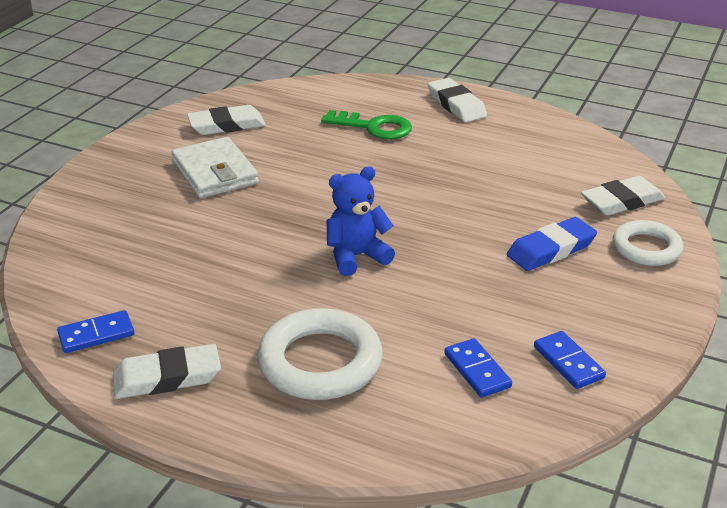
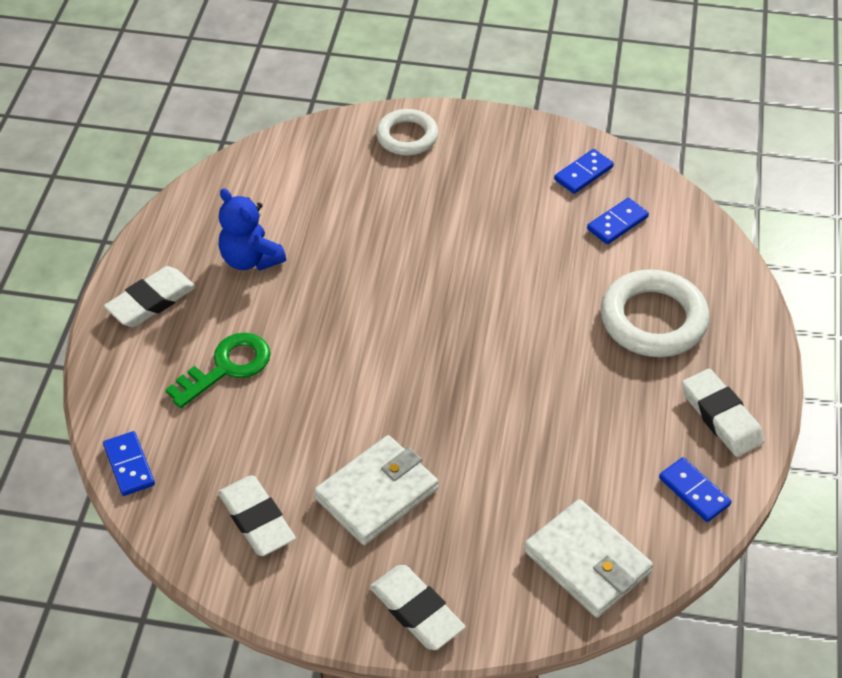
camera: 105 degrees left, 15 degrees up
green key [321,110,412,140] -> green key turned 45 degrees clockwise [165,333,271,408]
blue teddy bear [327,166,395,276] -> blue teddy bear moved to [219,188,286,271]
blue eraser [507,217,597,271] -> none
white eraser [581,176,665,216] -> white eraser moved to [370,565,466,650]
none -> blue domino [103,431,155,496]
none -> white wallet [524,499,653,618]

